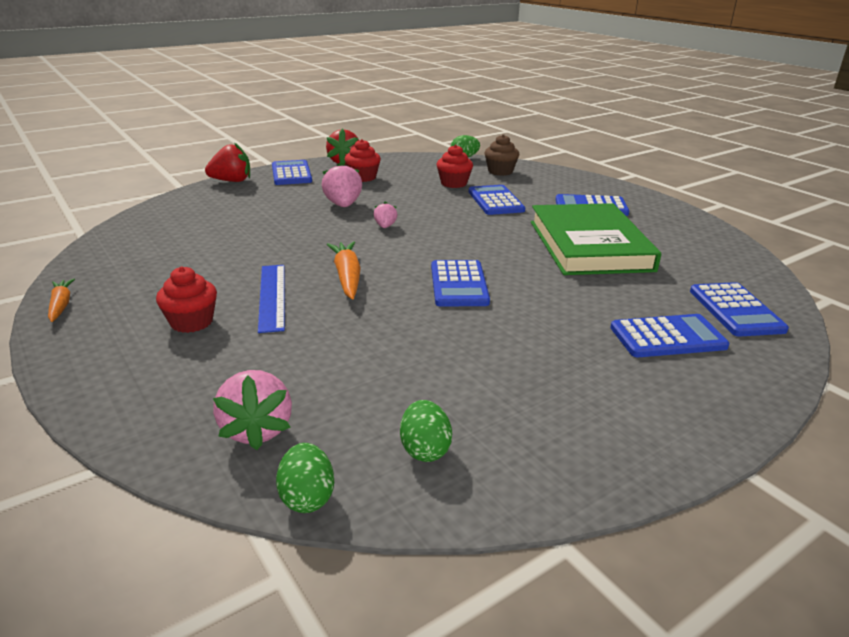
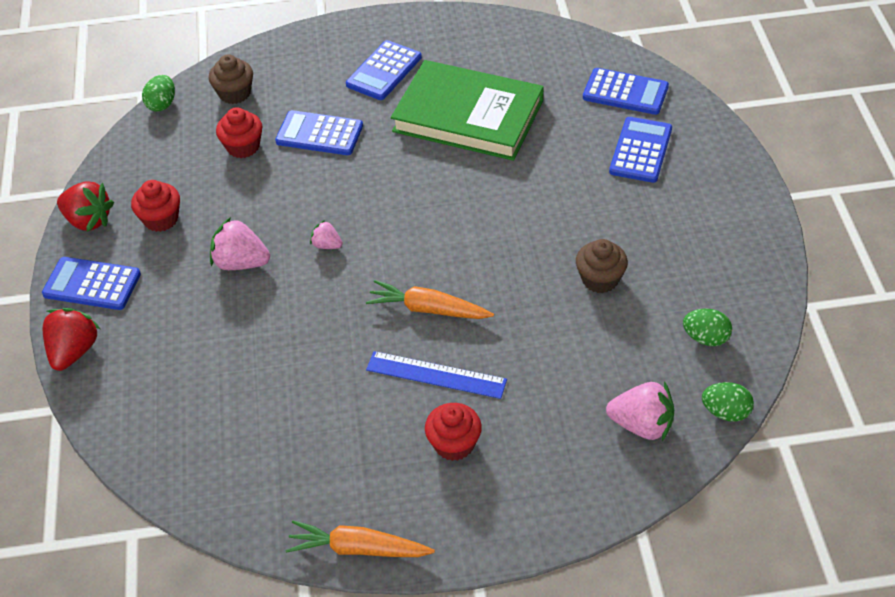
camera: 60 degrees left, 20 degrees up
orange carrot [48,278,75,322] -> orange carrot [285,520,435,557], size x1.55
blue calculator [431,260,490,307] -> none
none -> brown cupcake [576,239,628,293]

